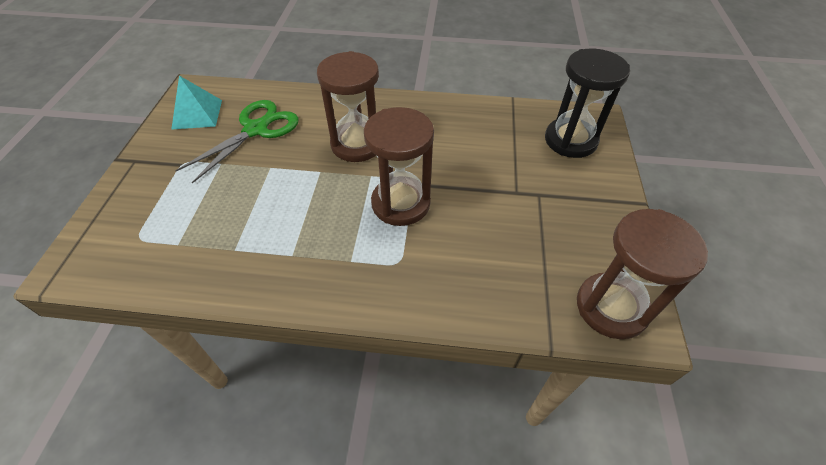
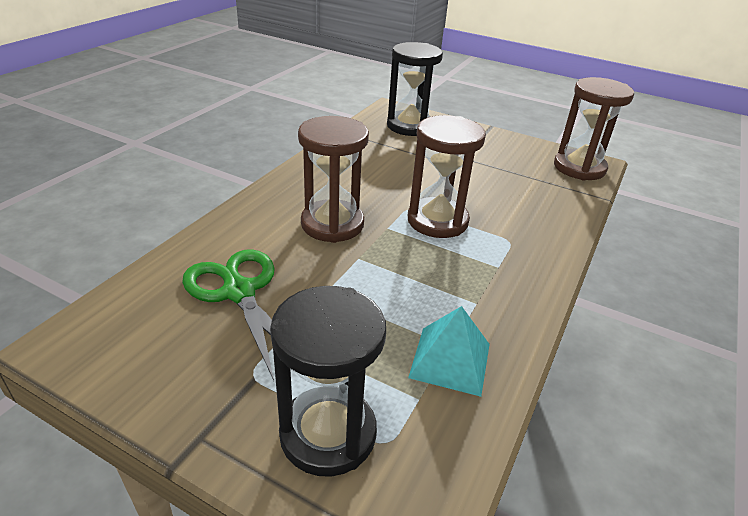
camera: 70 degrees left, 15 degrees down
turquoise pyramid [171,76,222,130] -> turquoise pyramid moved to [408,306,490,397]
none -> black hourglass [270,286,386,477]

